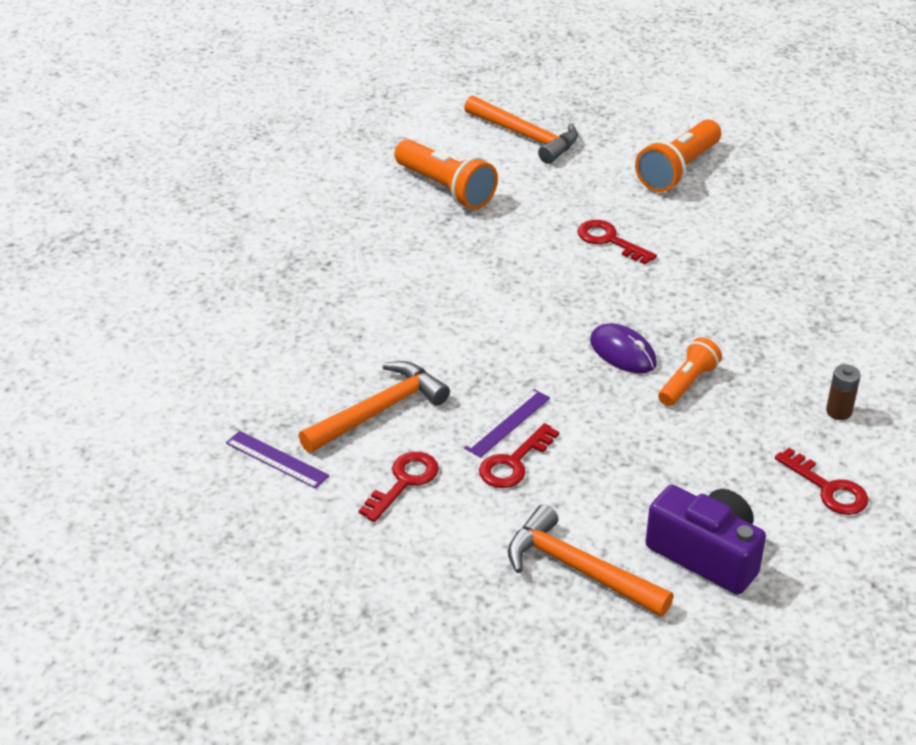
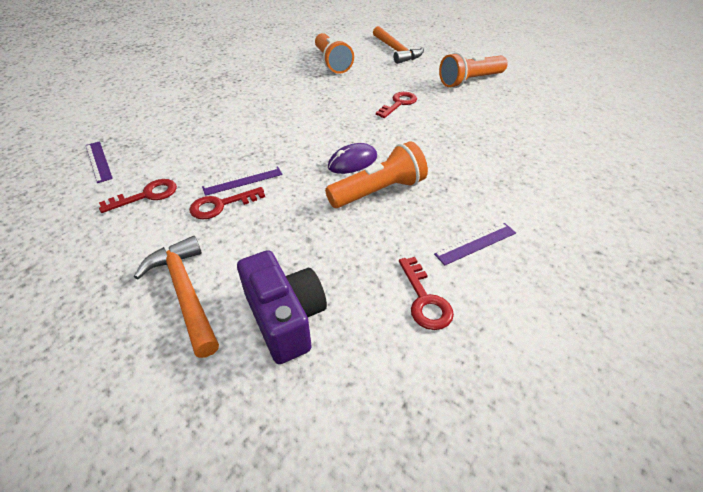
camera: 25 degrees right, 5 degrees up
orange hammer [299,361,450,453] -> none
red key [578,220,657,265] -> red key turned 60 degrees clockwise [376,92,417,118]
purple mouse [590,323,657,373] -> purple mouse turned 75 degrees clockwise [328,143,377,174]
orange flashlight [658,337,722,406] -> orange flashlight [325,141,428,208], size x1.63
brown battery [826,364,861,420] -> purple ruler [434,223,516,265]

